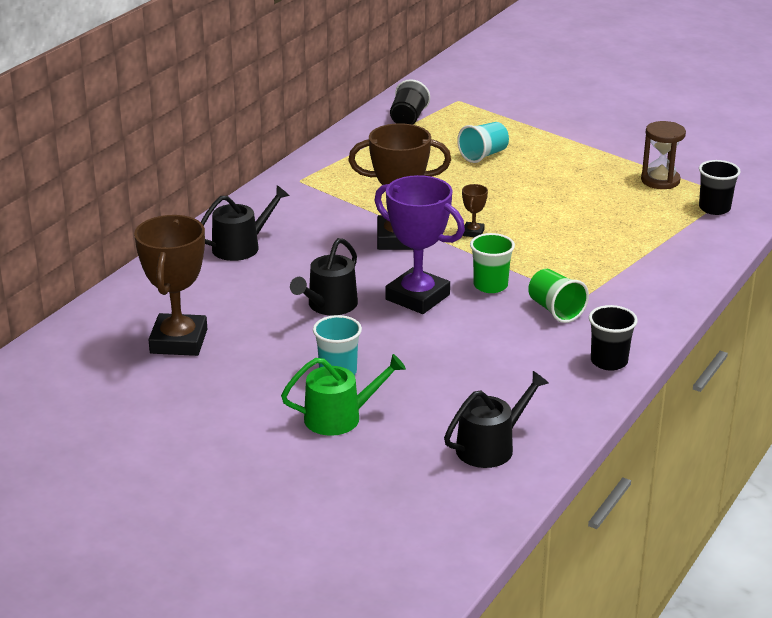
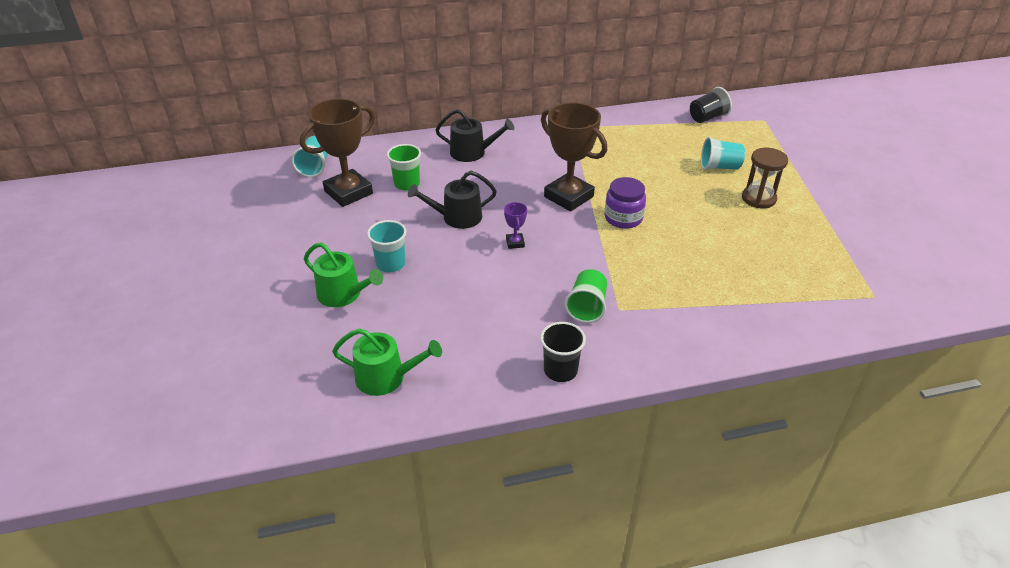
camera: 45 degrees right, 10 degrees up
purple trophy [374,175,465,314] -> purple trophy [504,202,527,249], size x0.43
black watering can [444,371,549,468] -> green watering can [332,328,442,396]
brown trophy [462,184,488,237] -> purple jar [605,177,646,229]
green cup [470,233,515,293] -> green cup moved to [387,144,421,190]
brown hourglass [641,121,686,189] -> brown hourglass moved to [742,148,788,209]
black cup [699,160,741,215] -> none
none -> turquoise cup [292,136,328,177]

